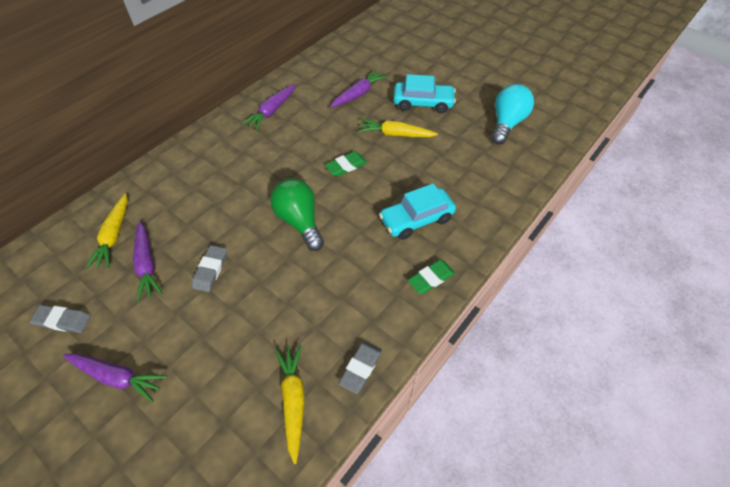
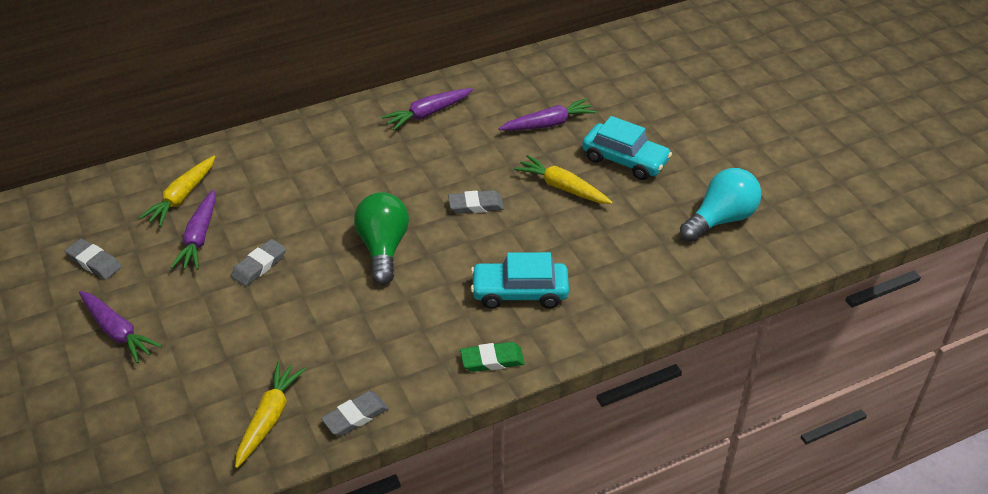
camera: 25 degrees right, 10 degrees down
green eraser [325,151,367,177] -> grey eraser [448,190,504,214]

